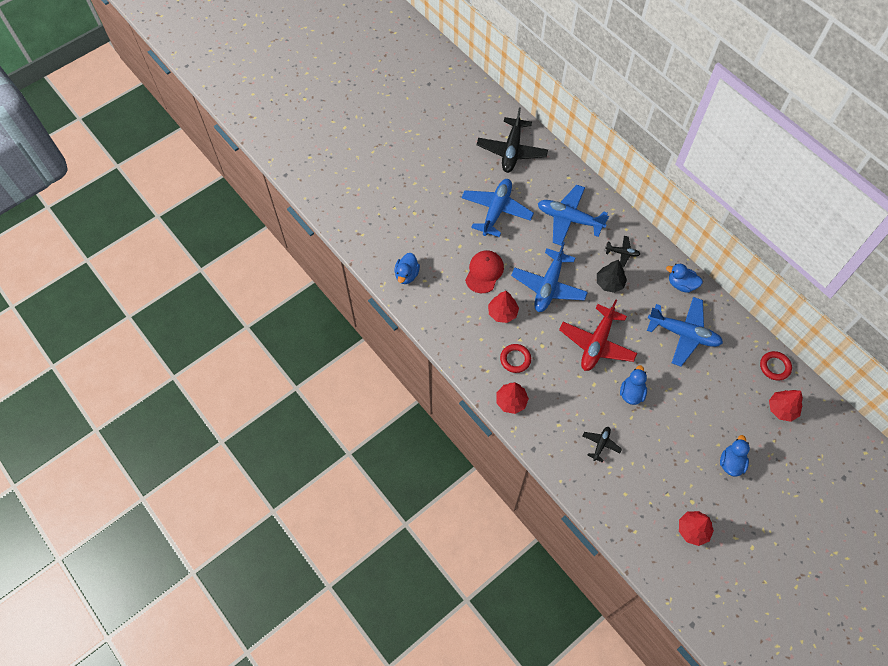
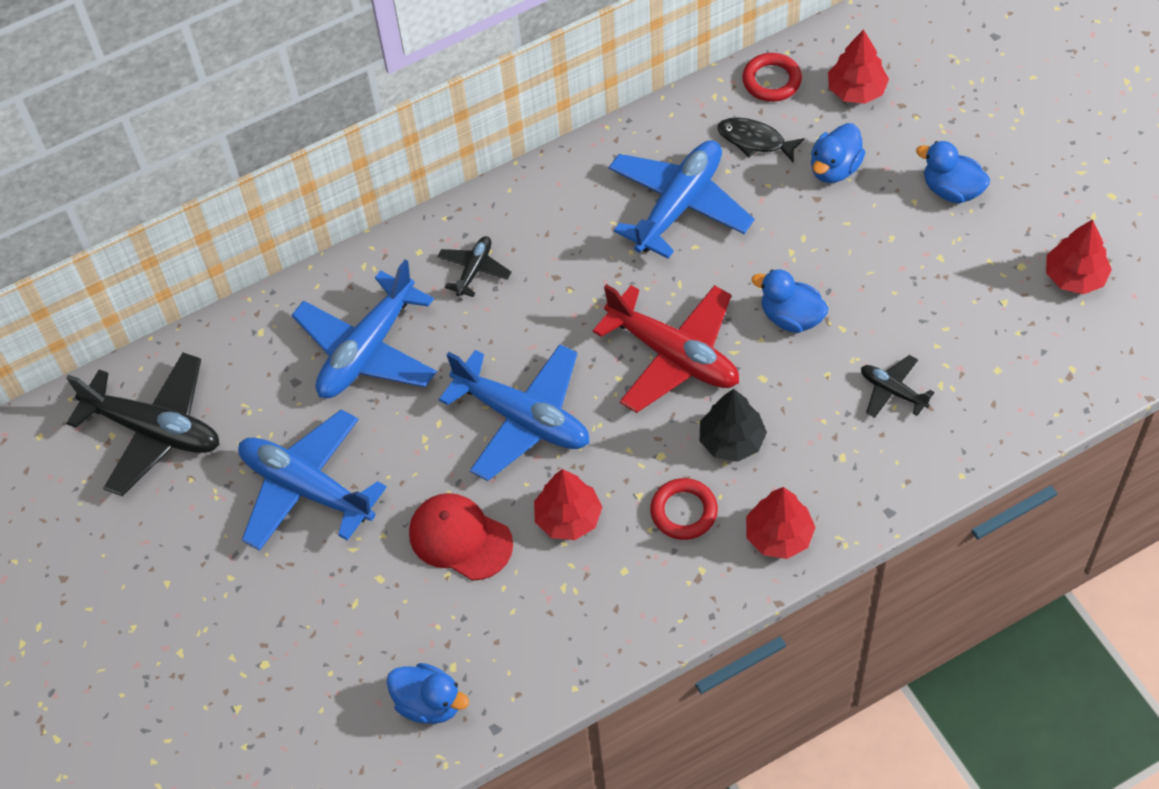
camera: 75 degrees left, 5 degrees down
black tree [597,260,627,293] -> black tree moved to [700,389,767,462]
blue duck [666,264,703,293] -> blue duck moved to [811,123,866,183]
none -> black fish [717,117,805,163]

